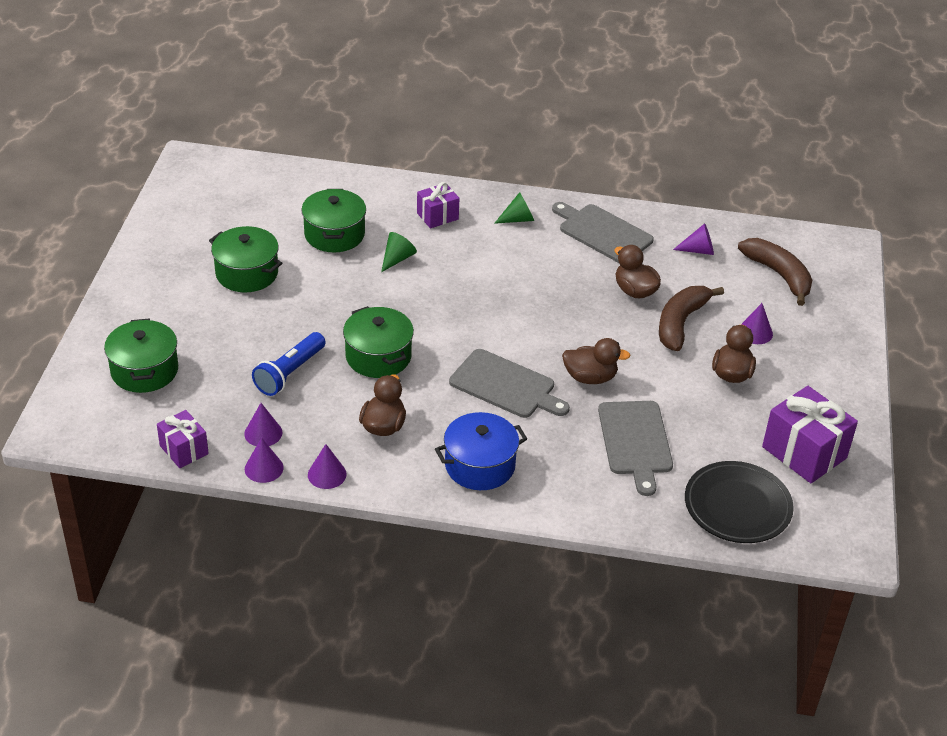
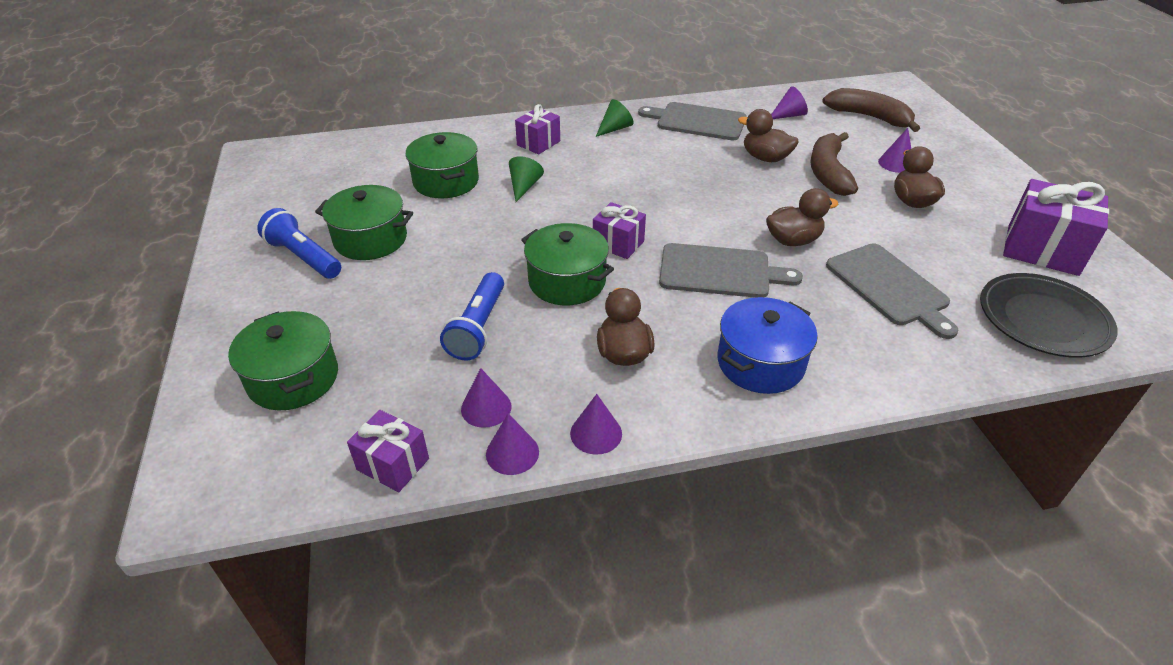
camera: 20 degrees left, 0 degrees up
none -> blue flashlight [257,208,341,279]
none -> purple gift [593,202,646,259]

